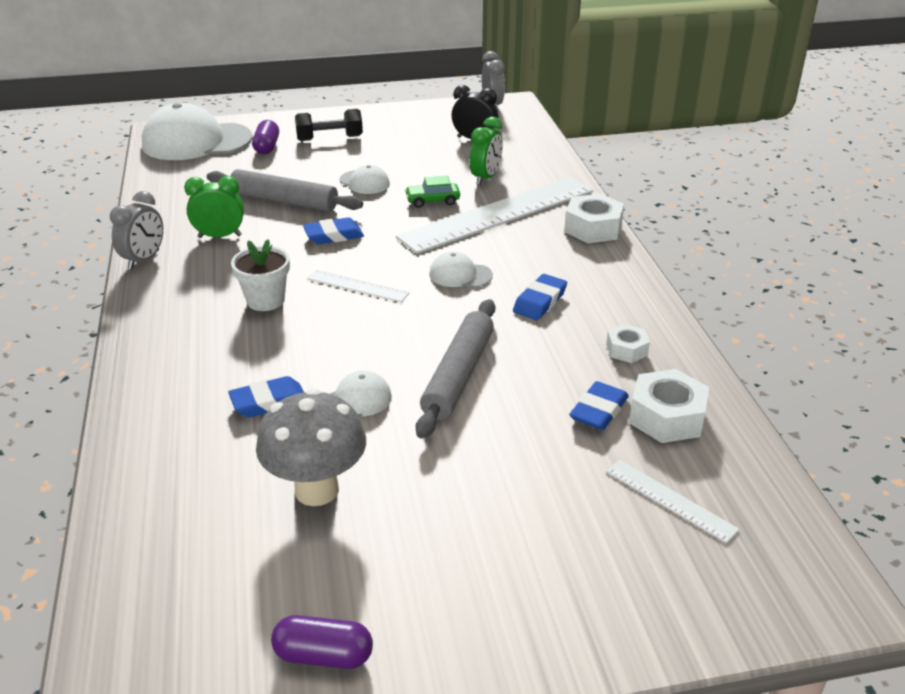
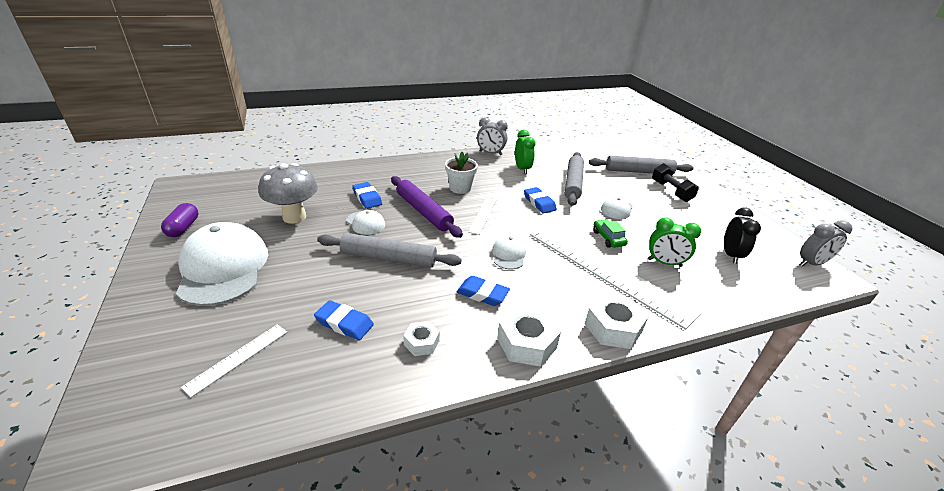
camera: 80 degrees right, 0 degrees up
white cap [142,103,253,160] -> white cap moved to [176,222,268,306]
purple capsule [252,120,279,155] -> grey rolling pin [589,156,694,174]
white nut [629,369,709,443] -> white nut moved to [497,306,561,367]
none -> purple rolling pin [391,176,463,238]

